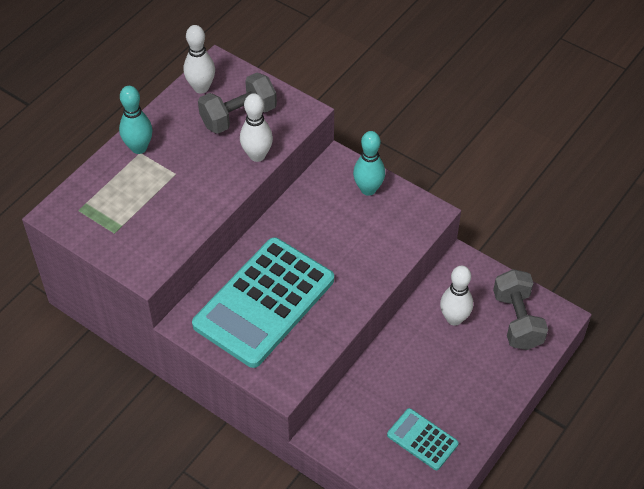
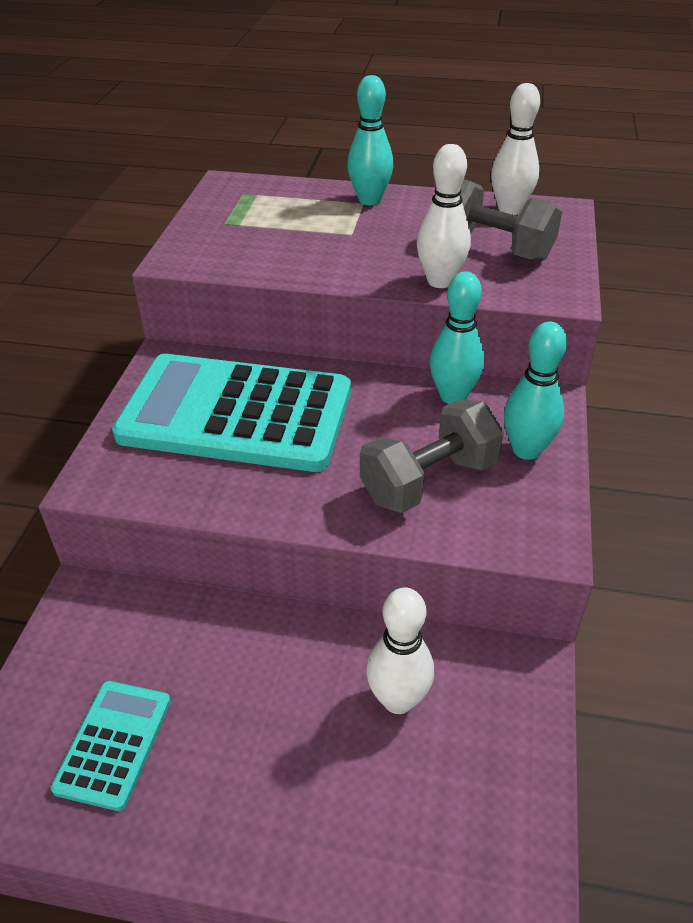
camera: 65 degrees right, 10 degrees down
grey dumbbell [493,269,548,350] -> grey dumbbell moved to [360,399,504,513]
none -> turquoise bowling pin [430,272,485,404]

